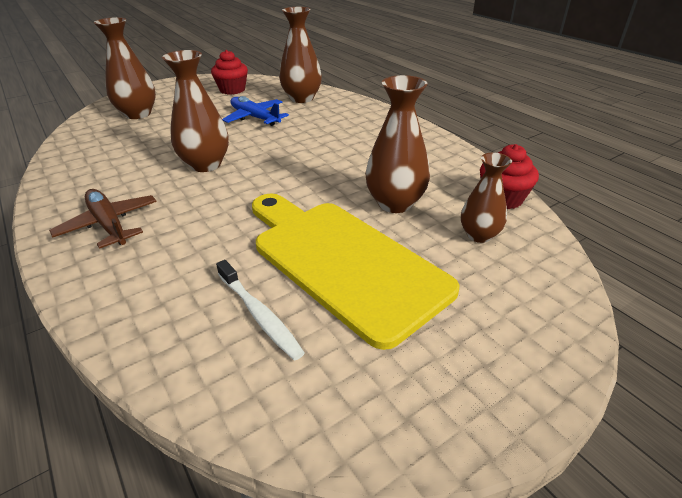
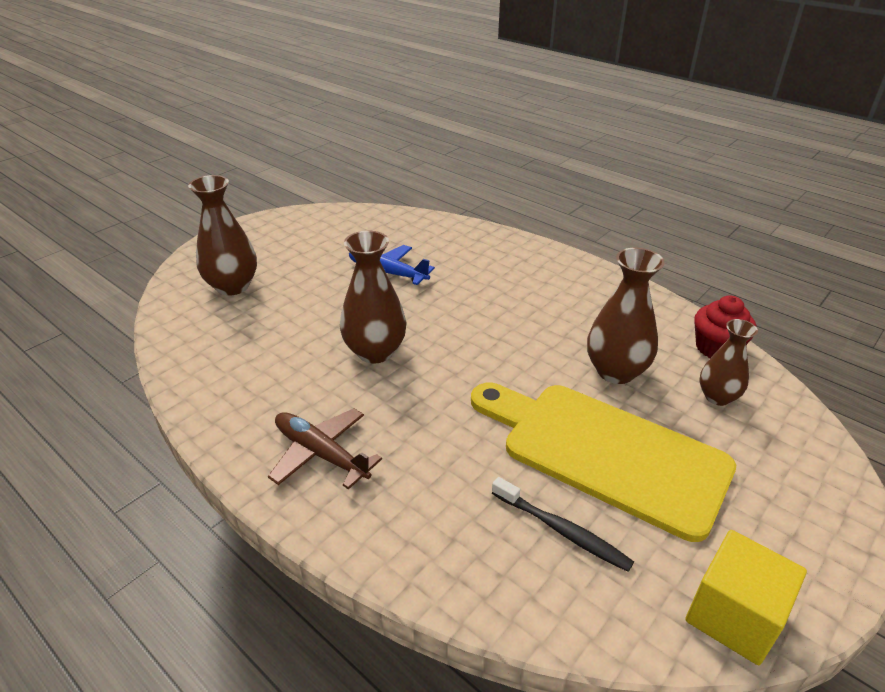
camera: 15 degrees left, 0 degrees up
red cupcake [211,50,248,95] -> none
white toothbrush [216,260,305,361] -> black toothbrush [492,477,634,572]
brown vase [279,7,322,103] -> none
none -> yellow cube [685,530,807,665]

